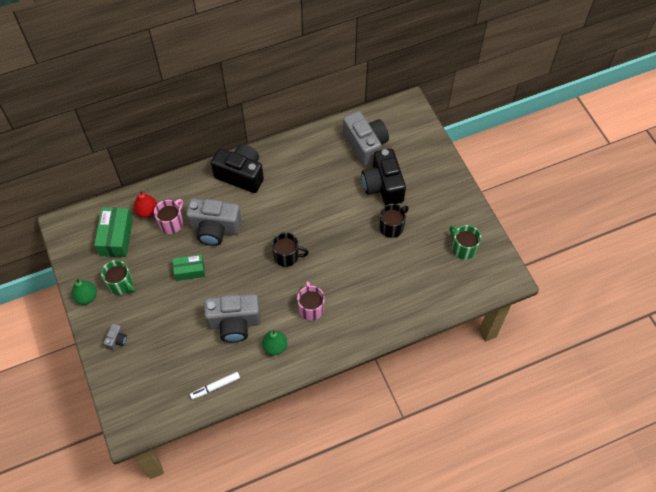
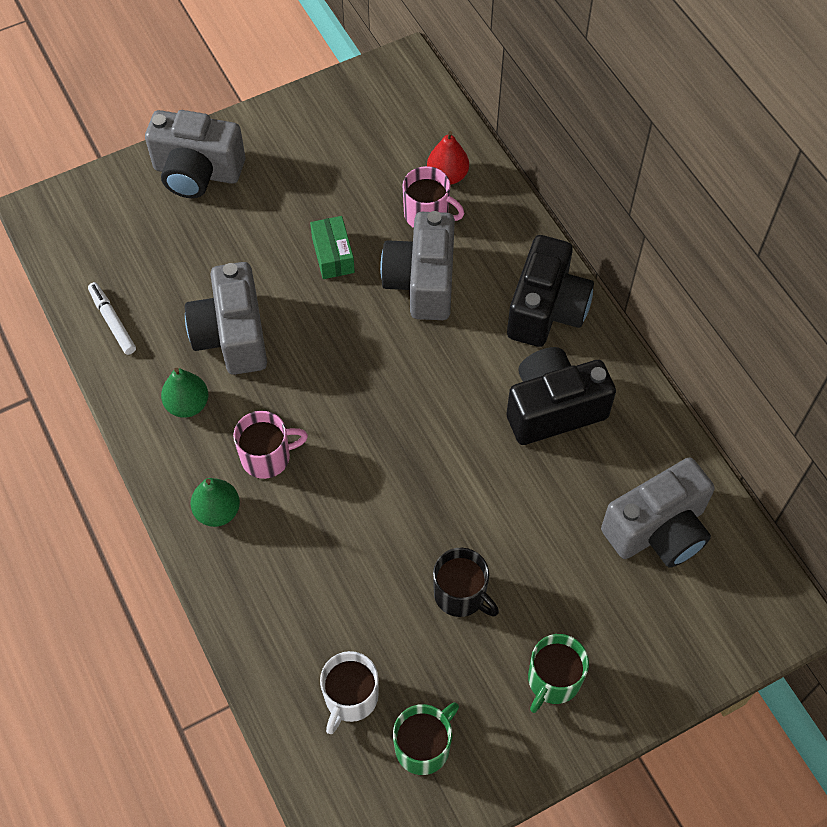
camera: 85 degrees right, 0 degrees up
green pear [71,278,97,305] -> green pear moved to [191,478,240,527]
green box [94,207,133,257] -> none
green mug [101,260,135,295] -> green mug moved to [528,634,589,713]
grey camera [103,324,127,351] -> grey camera [145,110,245,198], size x2.30
black mug [272,232,309,267] -> none
black camera [361,148,406,205] -> black camera moved to [506,347,616,445]
none -> white mug [320,651,379,734]

